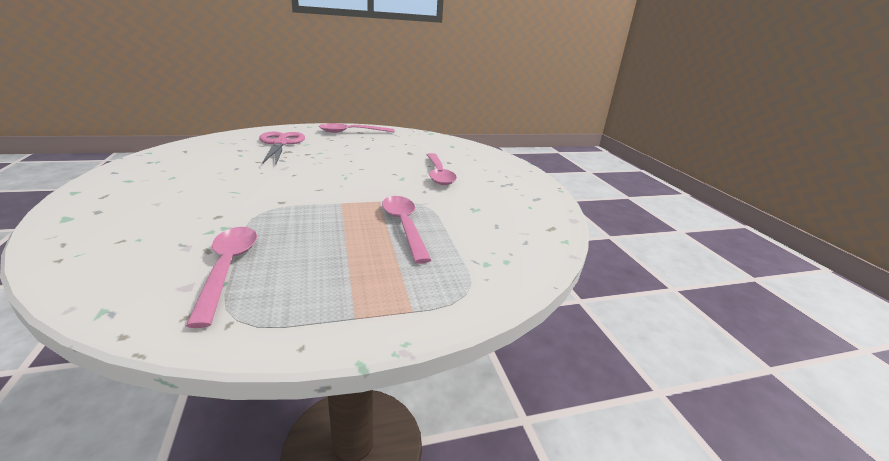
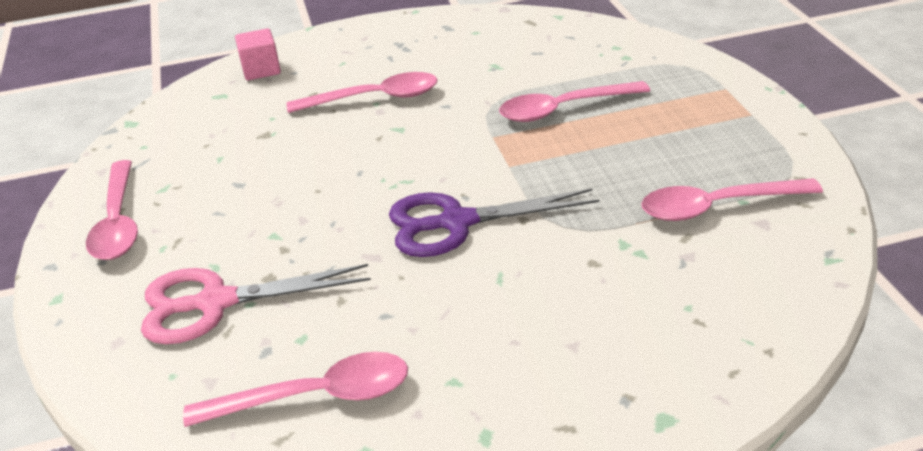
camera: 85 degrees left, 10 degrees up
none -> pink spoon [183,352,408,427]
none -> pink cube [235,28,281,80]
none -> purple scissors [389,189,599,257]

